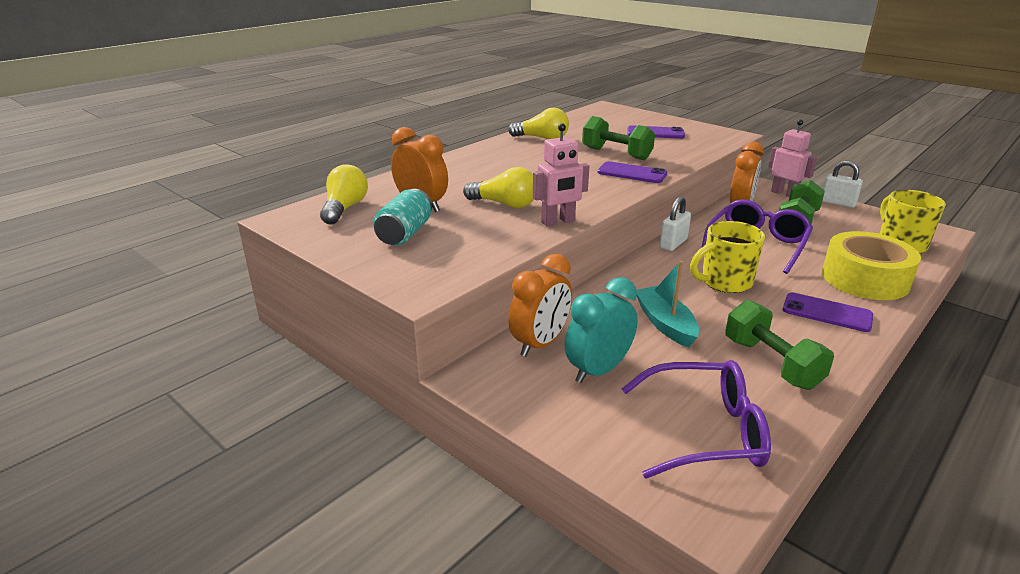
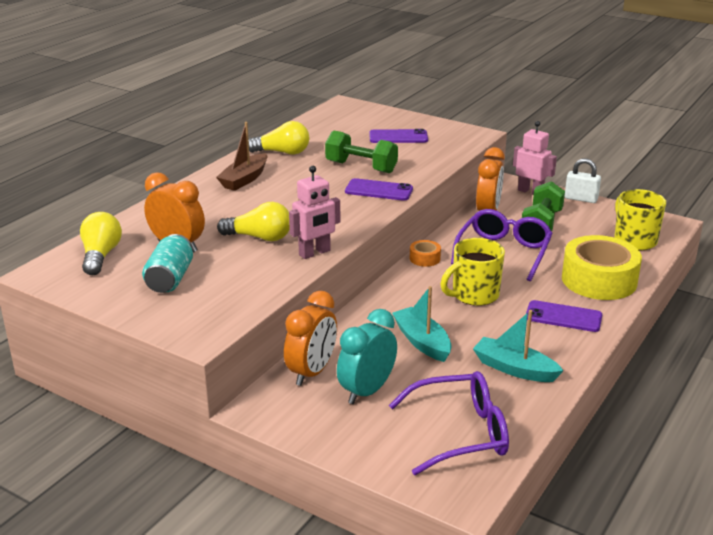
camera: 10 degrees left, 0 degrees up
white padlock [660,196,691,251] -> orange tape [410,240,441,267]
green dumbbell [725,300,834,390] -> turquoise boat [473,310,564,382]
none -> brown boat [216,122,267,191]

